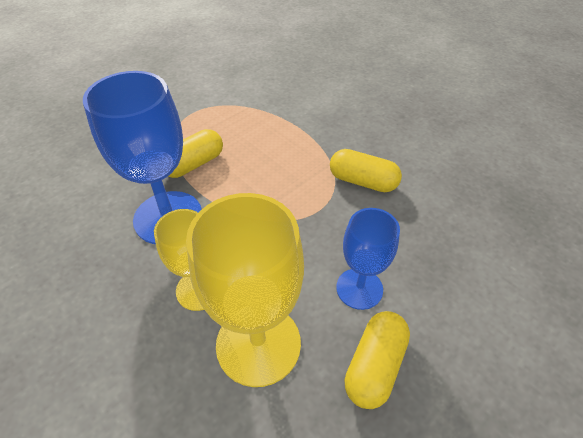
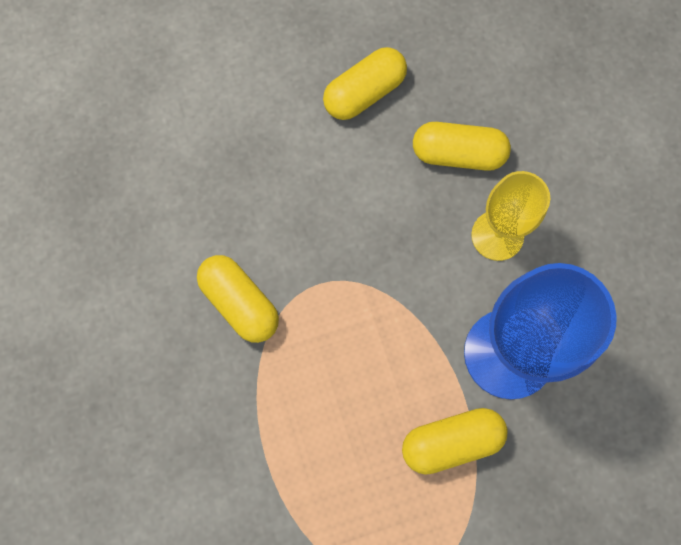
camera: 155 degrees left, 25 degrees up
yellow goblet [186,193,304,387] -> yellow capsule [413,122,511,171]
blue goblet [336,208,400,310] -> none

